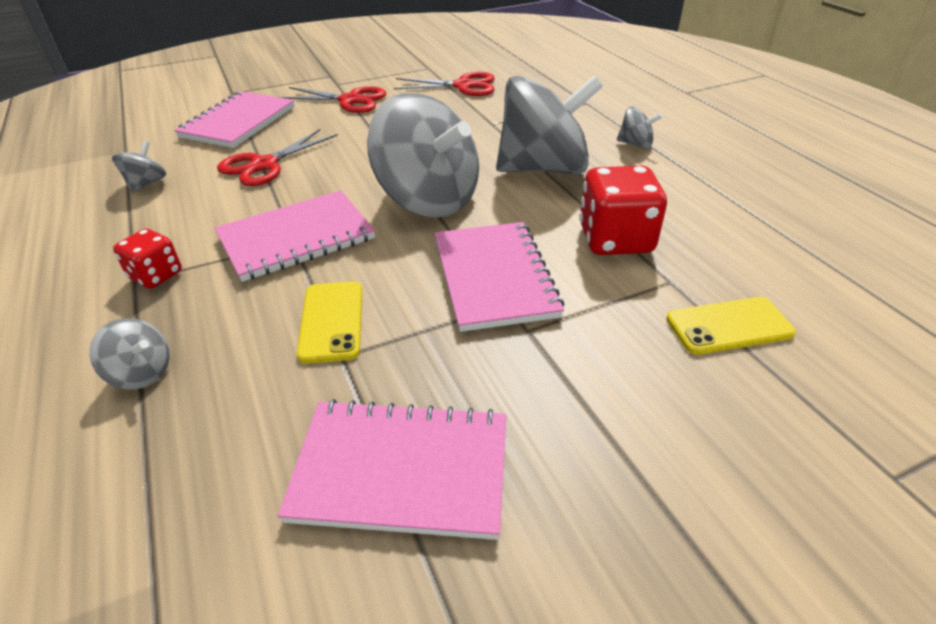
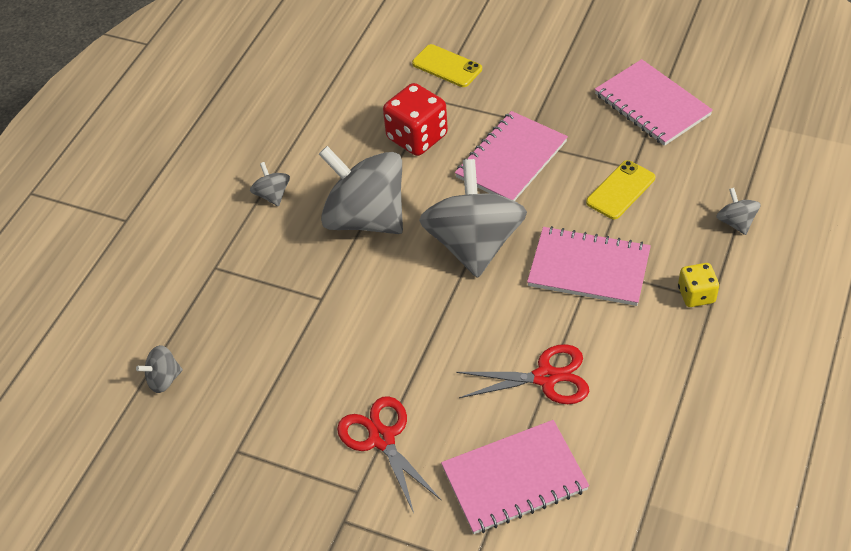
camera: 130 degrees left, 10 degrees up
grey spinning top [112,141,166,193] -> grey spinning top moved to [136,345,183,393]
red dice [113,229,182,289] -> yellow dice [678,263,719,307]
red scissors [393,72,495,96] -> none

